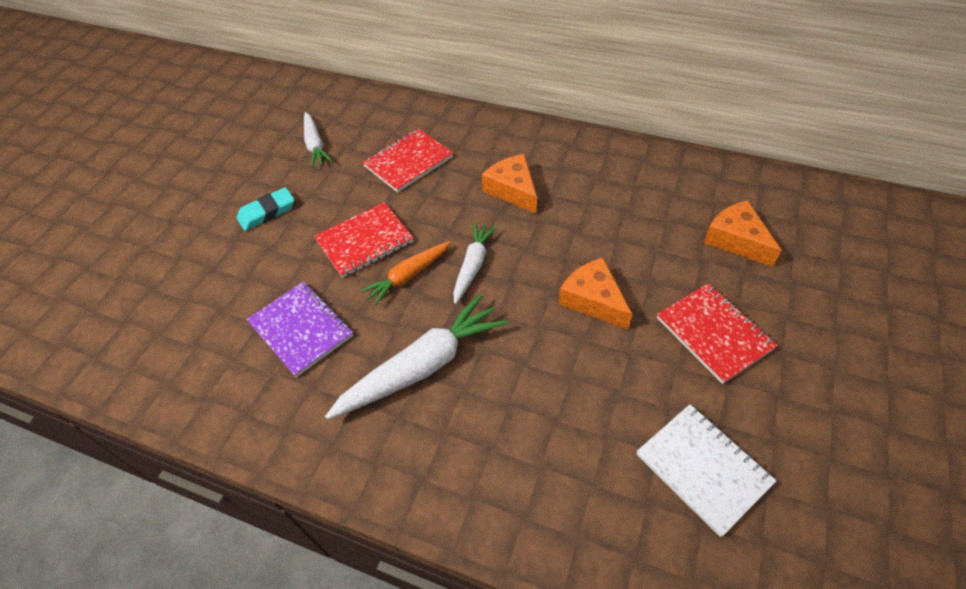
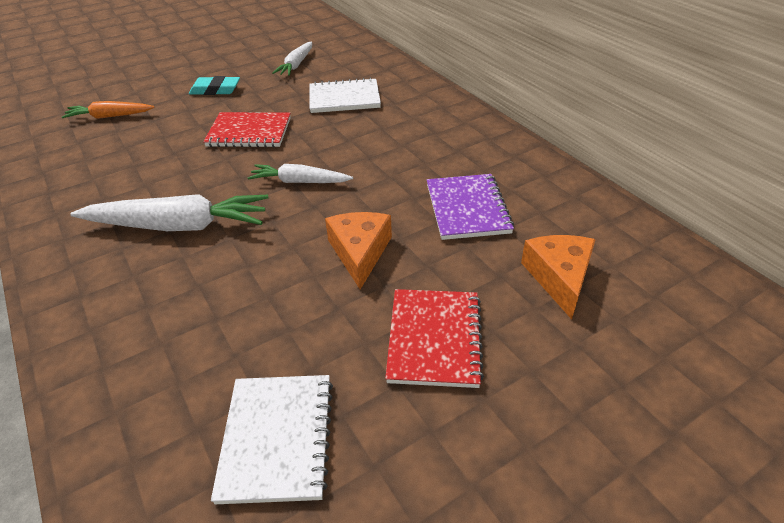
camera: 35 degrees right, 10 degrees down
purple notebook [247,282,353,377] -> purple notebook moved to [427,174,514,240]
orange carrot [360,241,451,306] -> orange carrot moved to [62,101,155,119]
red notebook [363,128,453,193] -> white notebook [309,77,381,113]
white carrot [453,223,497,304] -> white carrot turned 135 degrees counterclockwise [248,164,353,183]
orange cheese [482,154,537,214] -> none

